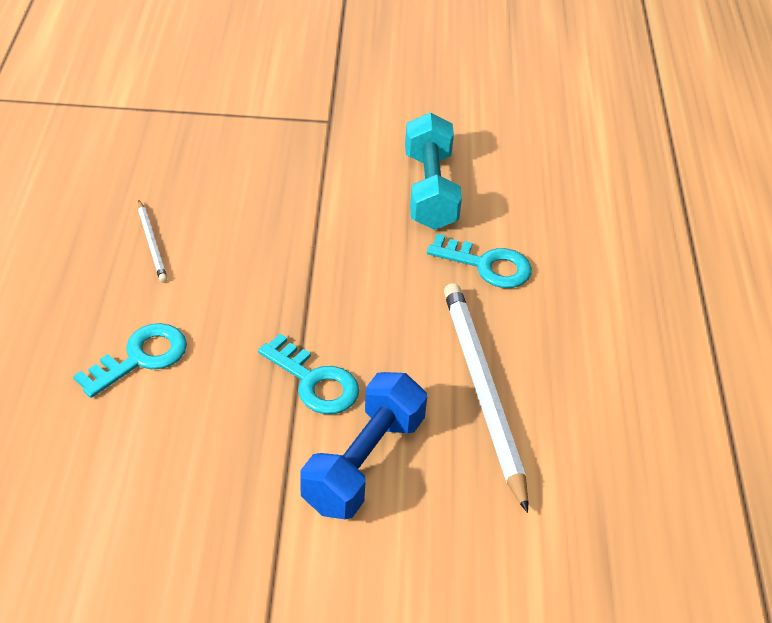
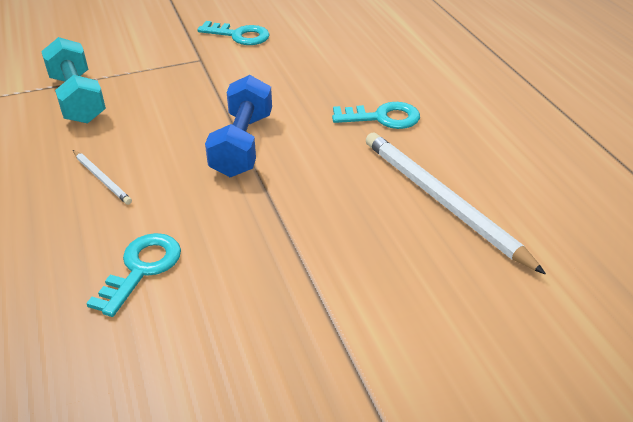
camera: 20 degrees left, 5 degrees down
turquoise key [258,334,360,414] -> turquoise key moved to [197,21,270,45]
blue dumbbell [300,372,427,519] -> blue dumbbell moved to [205,75,272,177]
turquoise dumbbell [405,113,462,230] -> turquoise dumbbell moved to [41,37,106,124]

